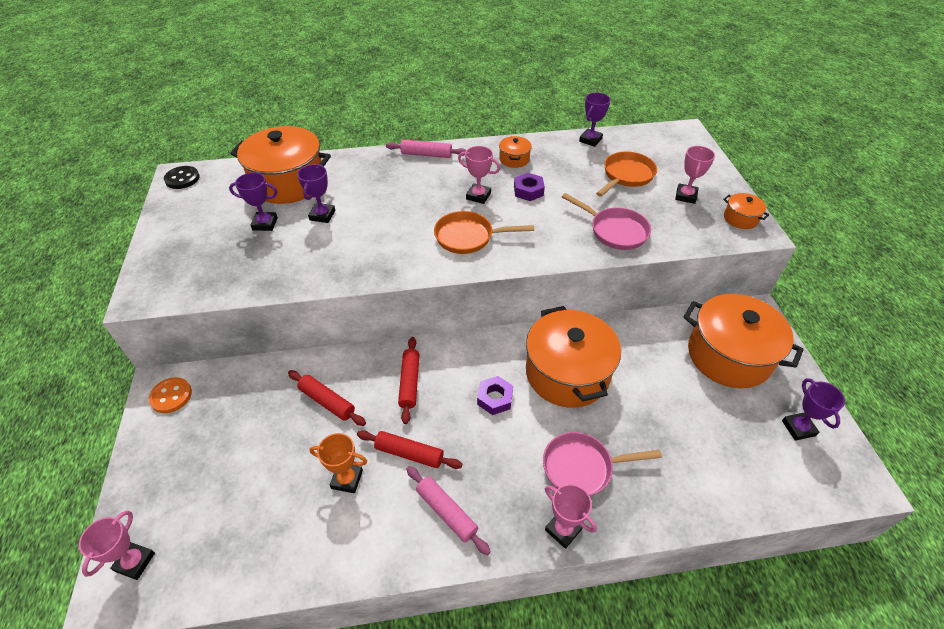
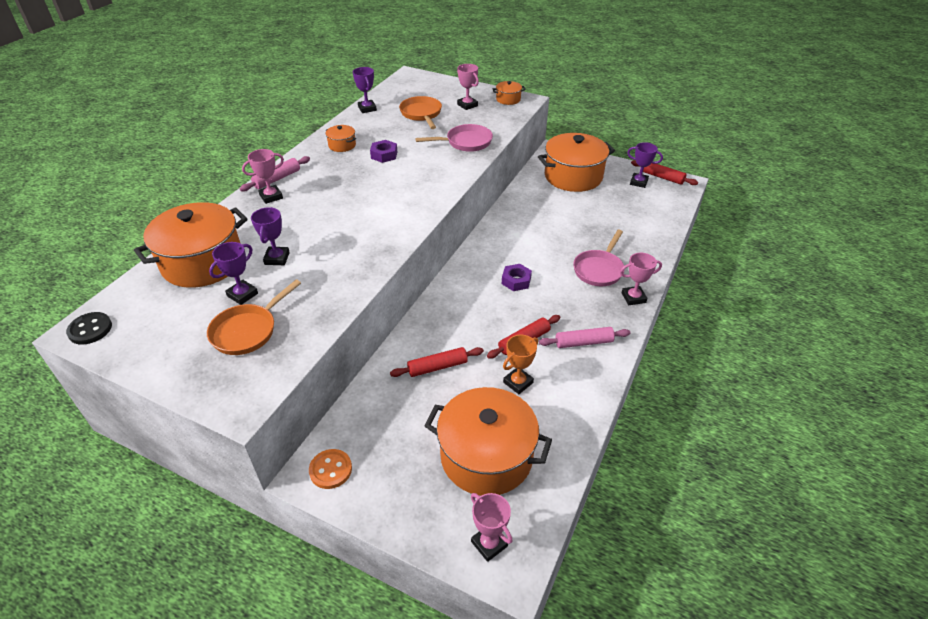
camera: 55 degrees left, 5 degrees down
purple trophy [297,164,336,223] -> purple trophy turned 45 degrees clockwise [251,207,290,265]
red rolling pin [398,337,420,424] -> red rolling pin moved to [631,160,698,185]
orange pan [434,211,534,254] -> orange pan moved to [207,279,301,355]
pink trophy [458,146,500,204] -> pink trophy moved to [242,149,284,204]
orange pot [526,306,621,408] -> orange pot moved to [425,387,552,496]

